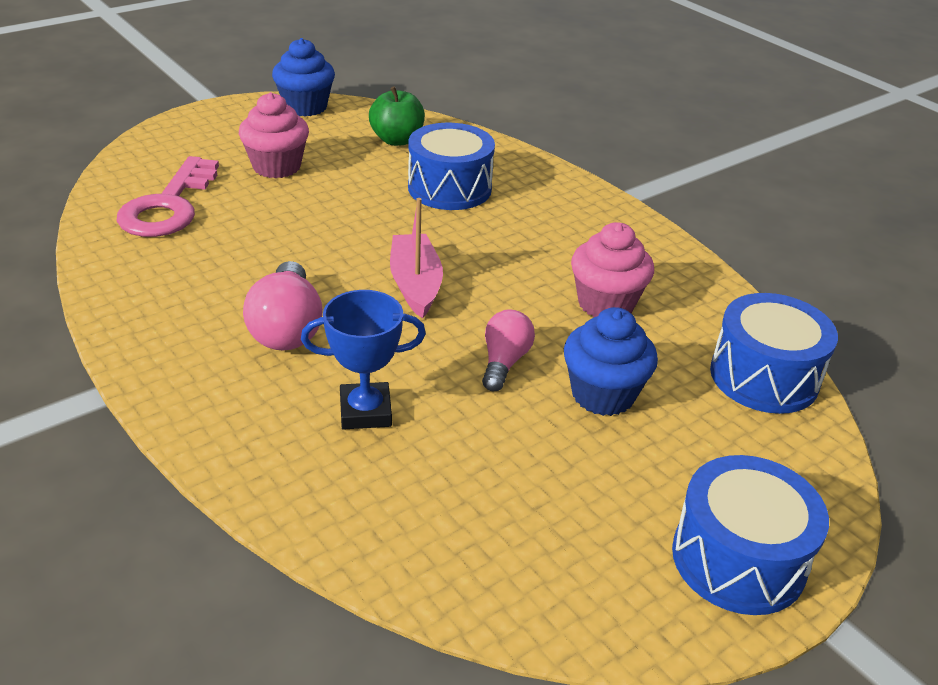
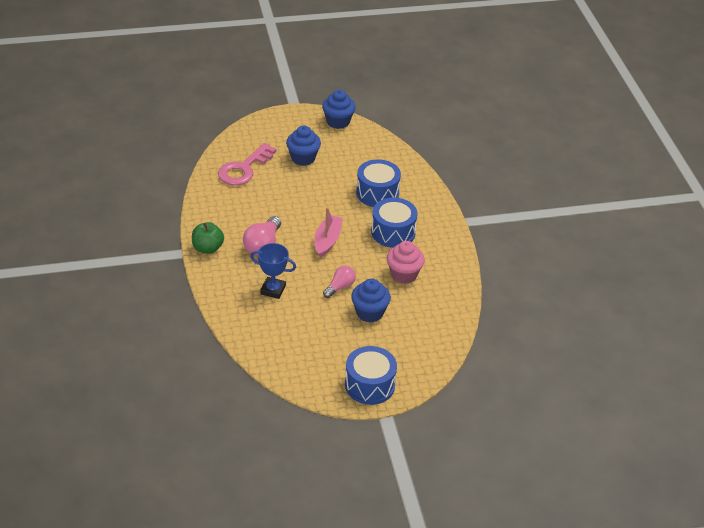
camera: 25 degrees right, 5 degrees up
pink cupcake [239,92,309,178] -> blue cupcake [286,125,321,166]
green apple [369,86,425,146] -> green apple moved to [192,222,224,254]
blue drum [710,293,838,414] -> blue drum moved to [371,198,418,248]

